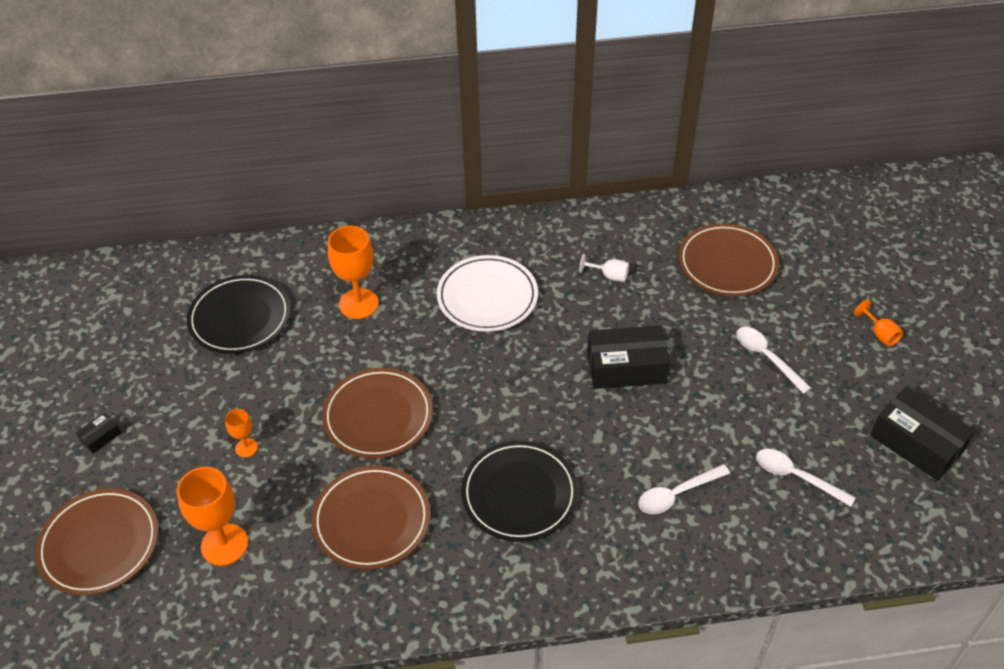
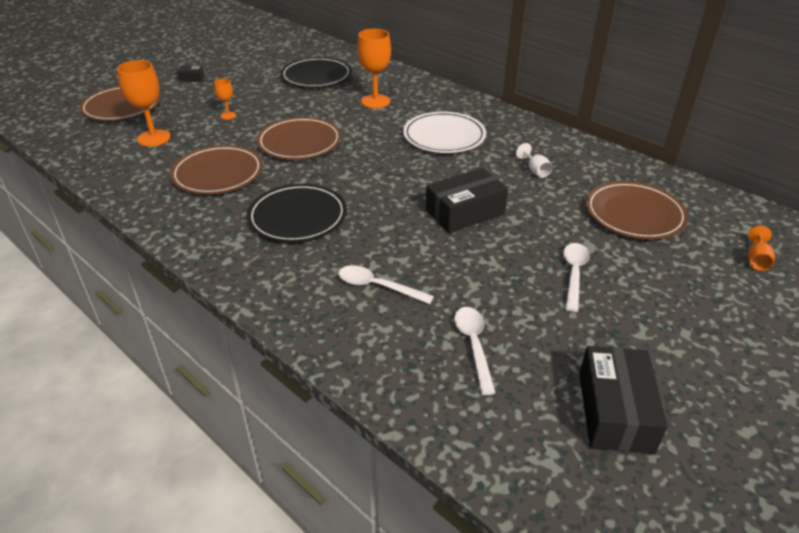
camera: 50 degrees right, 10 degrees down
black box [587,325,670,389] -> black box turned 75 degrees counterclockwise [426,168,508,233]
orange goblet [854,300,903,347] -> orange goblet moved to [748,226,775,271]

